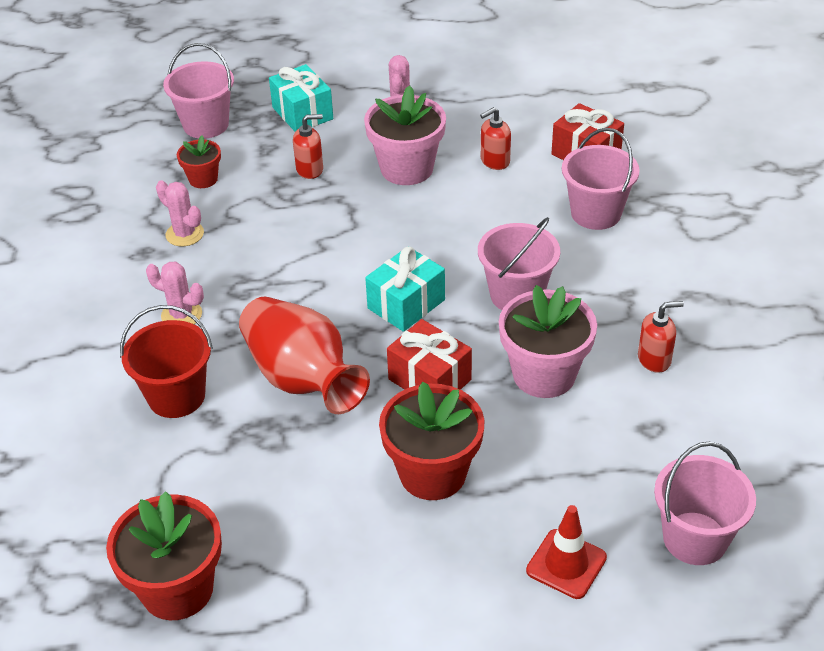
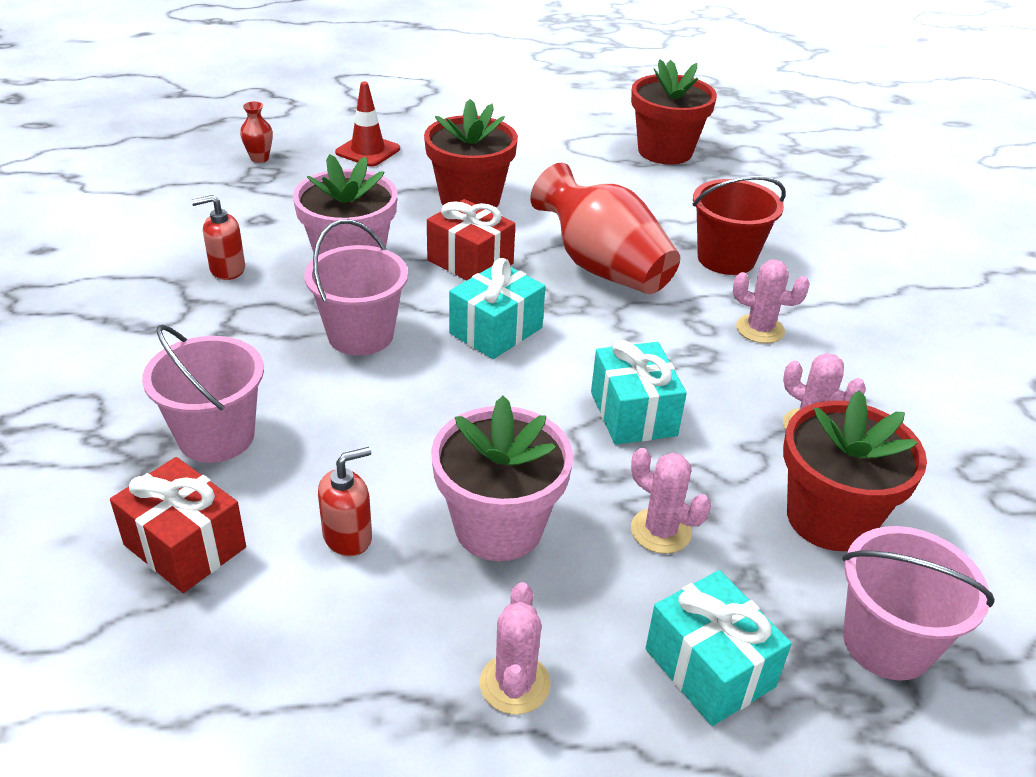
camera: 175 degrees right, 5 degrees down
red flower pot [177,135,221,188] -> red flower pot [783,390,927,551], size x1.85
red soap dispenser [293,114,323,179] -> pink cactus [631,448,711,554]
pink bucket [654,442,756,565] -> red vase [240,102,273,163]
none -> turquoise gift [591,340,687,445]

